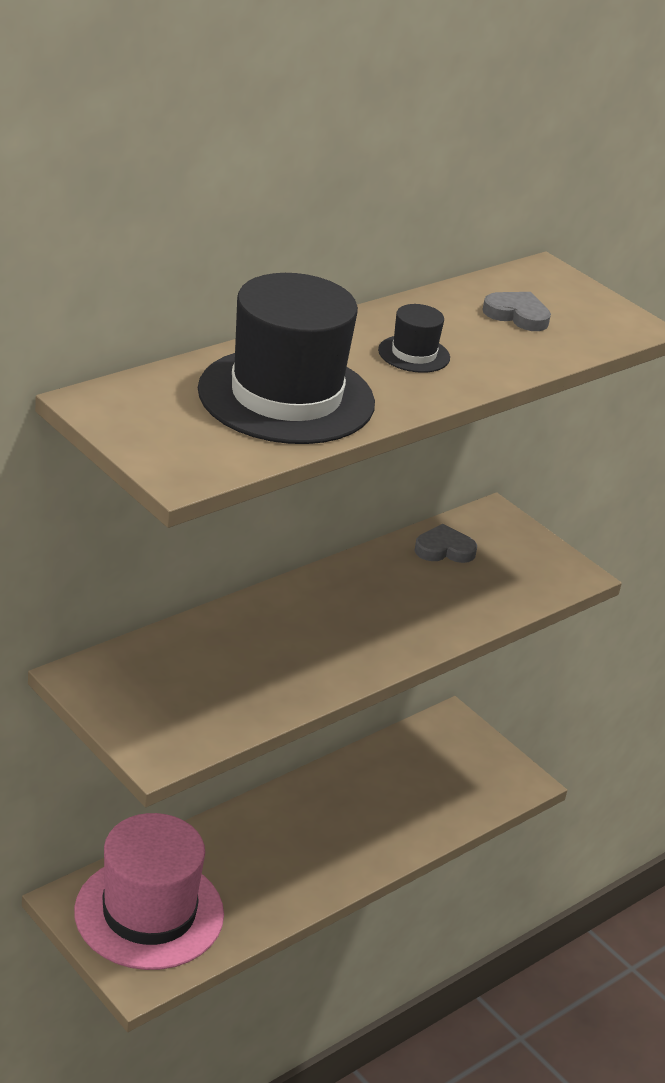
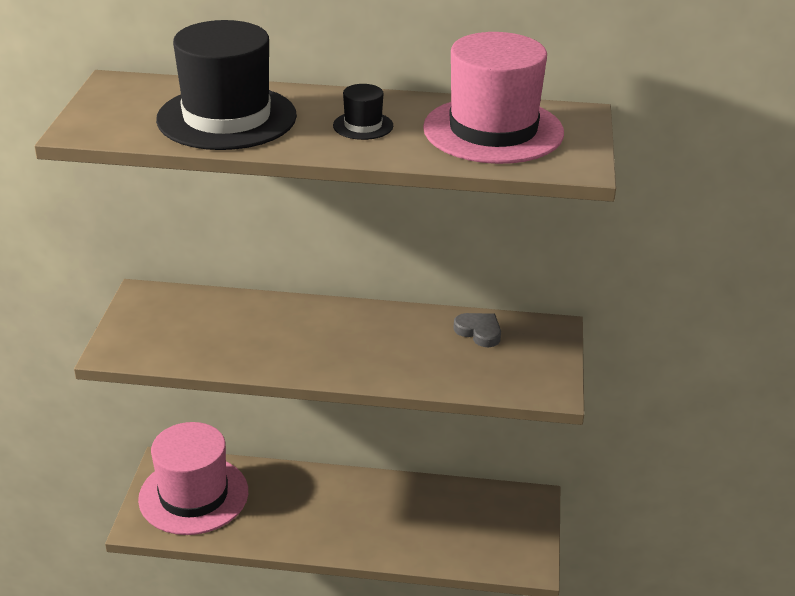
camera: 50 degrees right, 0 degrees up
grey heart [482,292,551,331] -> pink hat [423,32,564,164]

